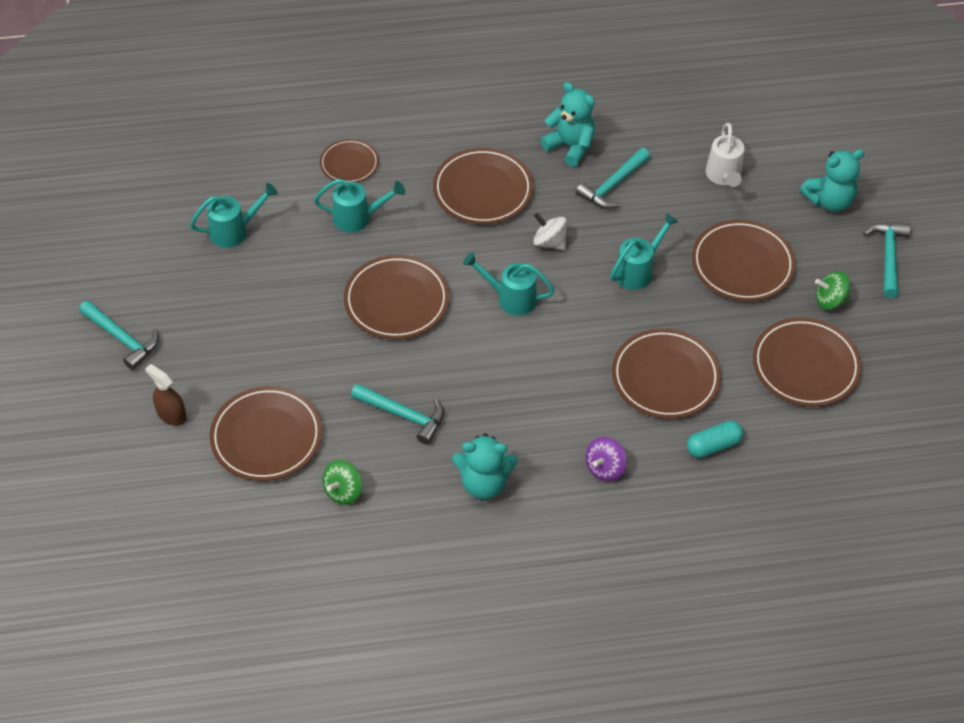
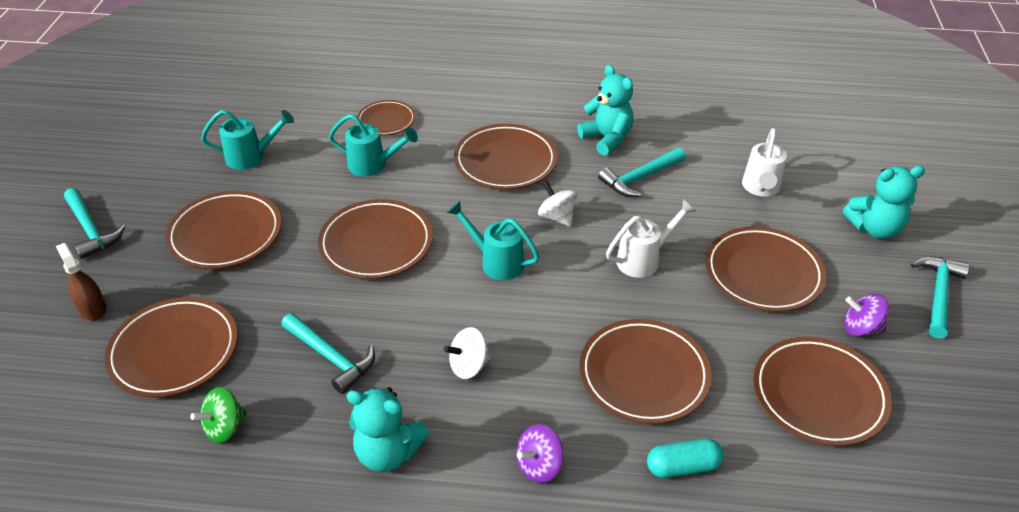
camera: 15 degrees right, 10 degrees down
turquoise watering can [610,213,678,290] -> white watering can [606,199,696,278]
green spinning top [815,271,850,310] -> purple spinning top [844,294,889,336]
none -> brown plate [165,191,281,269]
none -> white spinning top [444,327,491,379]

